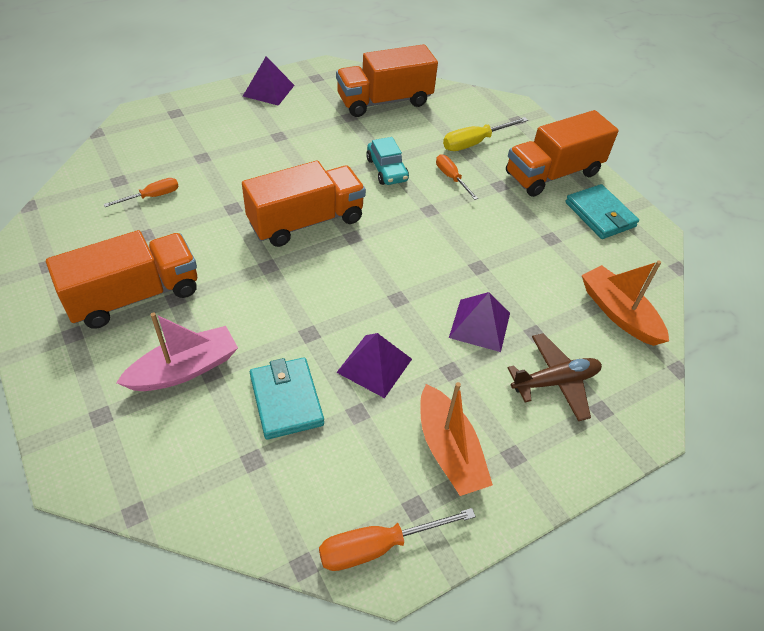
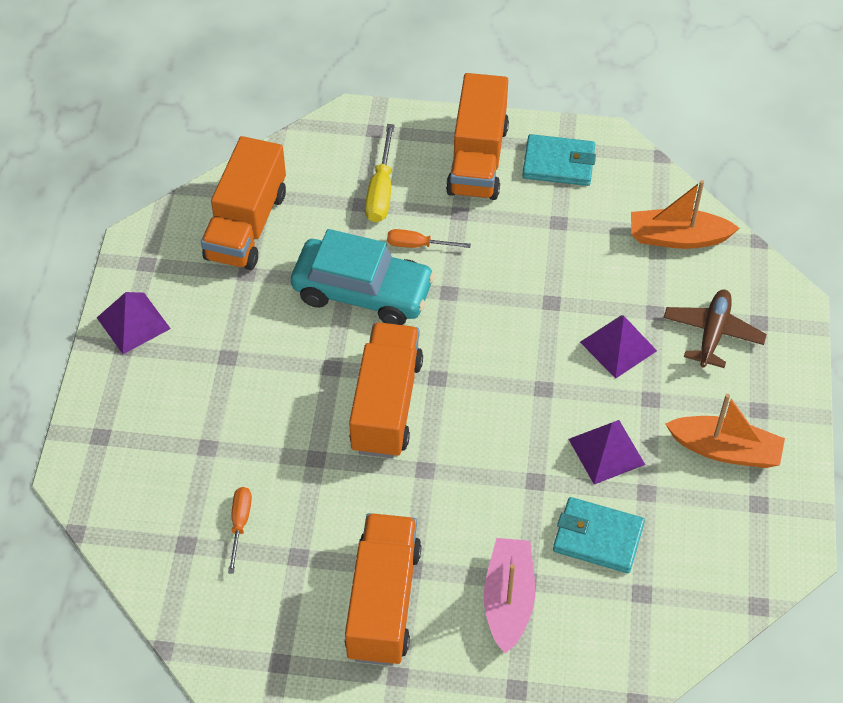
camera: 50 degrees left, 5 degrees up
orange screwdriver [319,508,476,571] -> none
turquoise car [366,137,409,185] -> turquoise car [291,229,435,325], size x1.84

